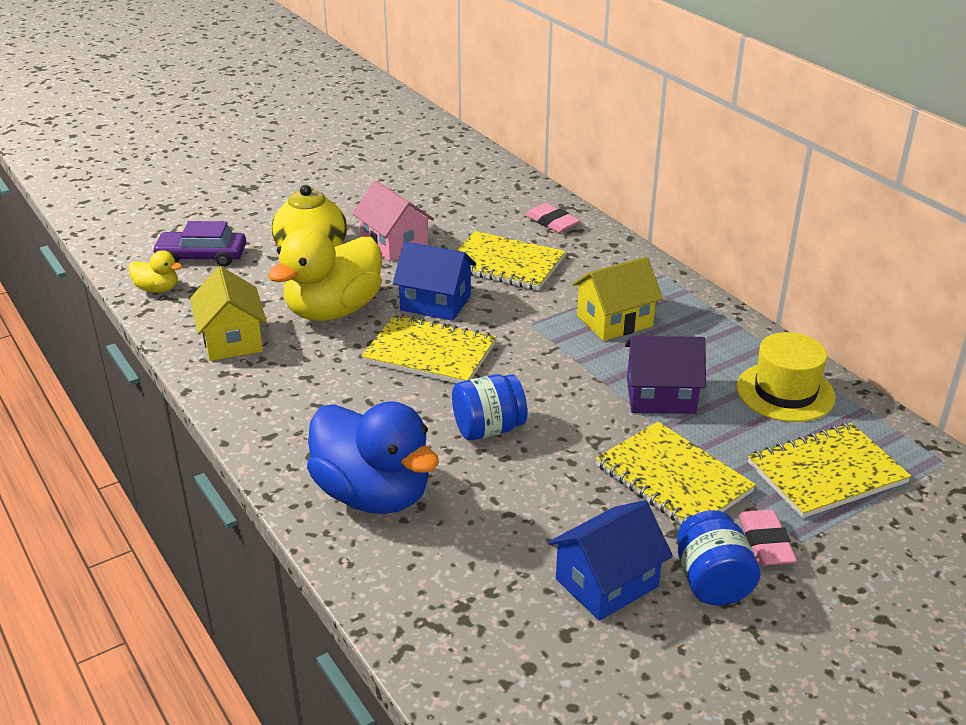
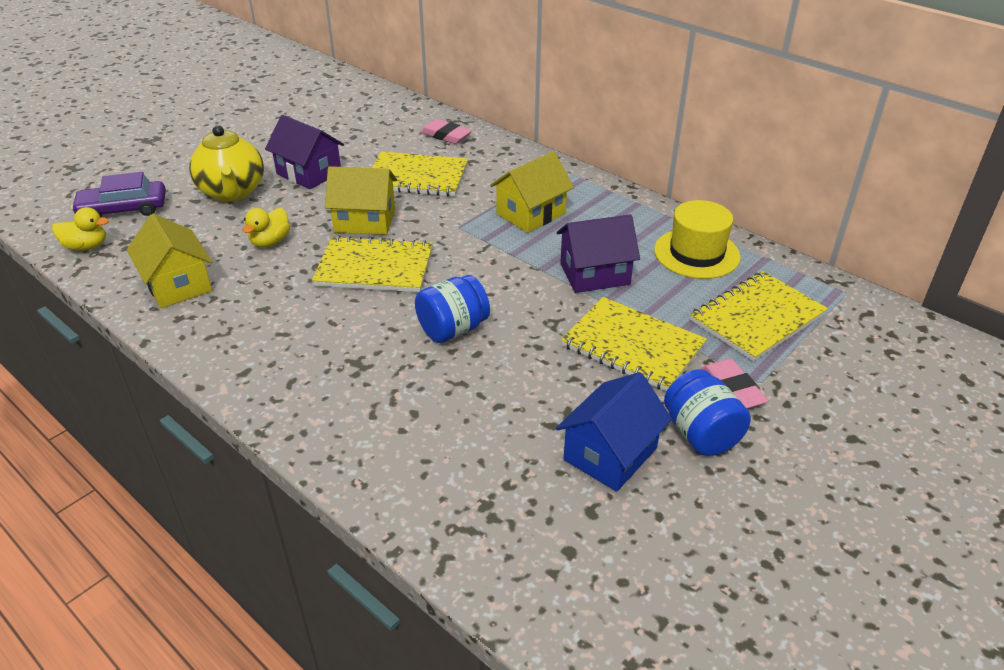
camera: 15 degrees left, 5 degrees up
yellow duck [267,228,382,321] -> yellow duck [242,208,290,247], size x0.46
blue duck [307,401,439,514] -> none
pink house [352,181,434,262] -> purple house [265,115,344,189]
blue house [393,241,476,321] -> yellow house [325,166,397,235]

